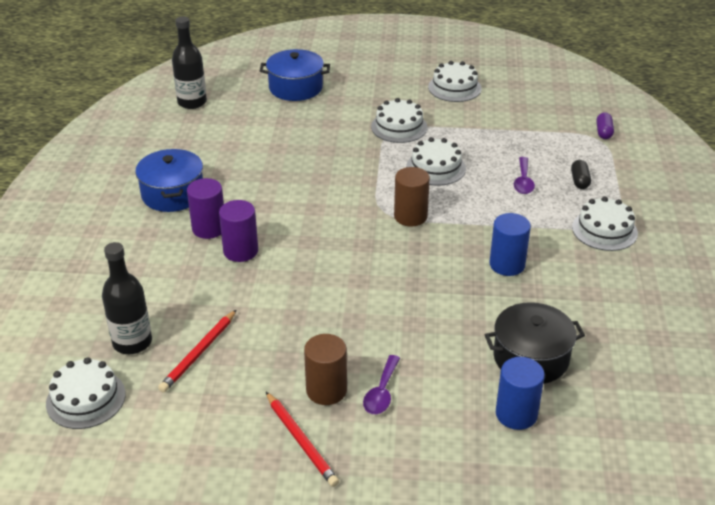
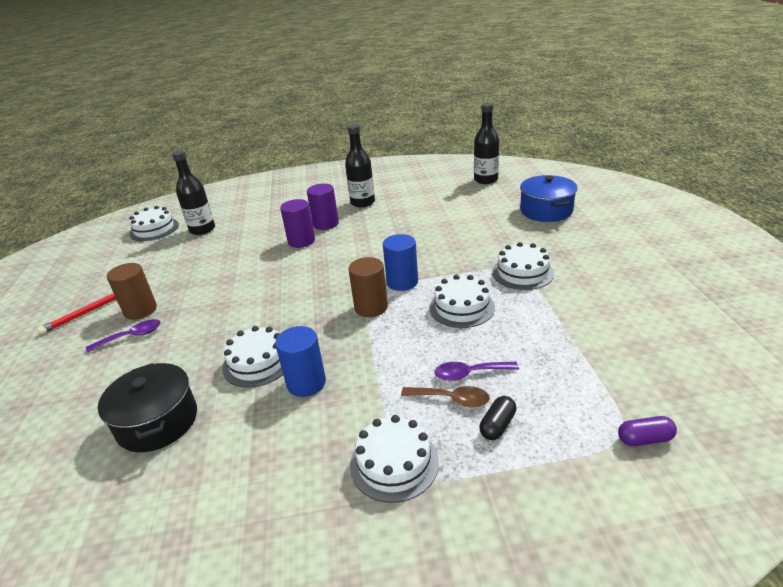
camera: 80 degrees right, 5 degrees down
blue pot [135,149,203,212] -> black bottle [345,124,375,207]
red pencil [158,310,236,393] -> none
purple spoon [363,355,400,414] -> purple spoon turned 150 degrees clockwise [86,319,160,353]
white cake [428,61,482,102] -> white cake moved to [222,326,283,388]
blue cylinder [496,357,545,430] -> blue cylinder moved to [383,234,418,291]
black capsule [571,160,591,189] -> black capsule turned 45 degrees counterclockwise [479,396,516,440]
none -> brown spoon [401,386,490,407]

